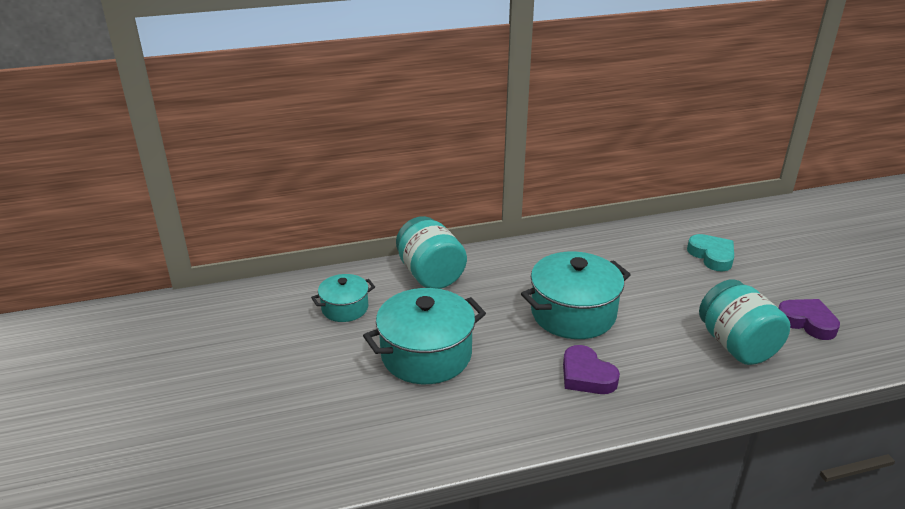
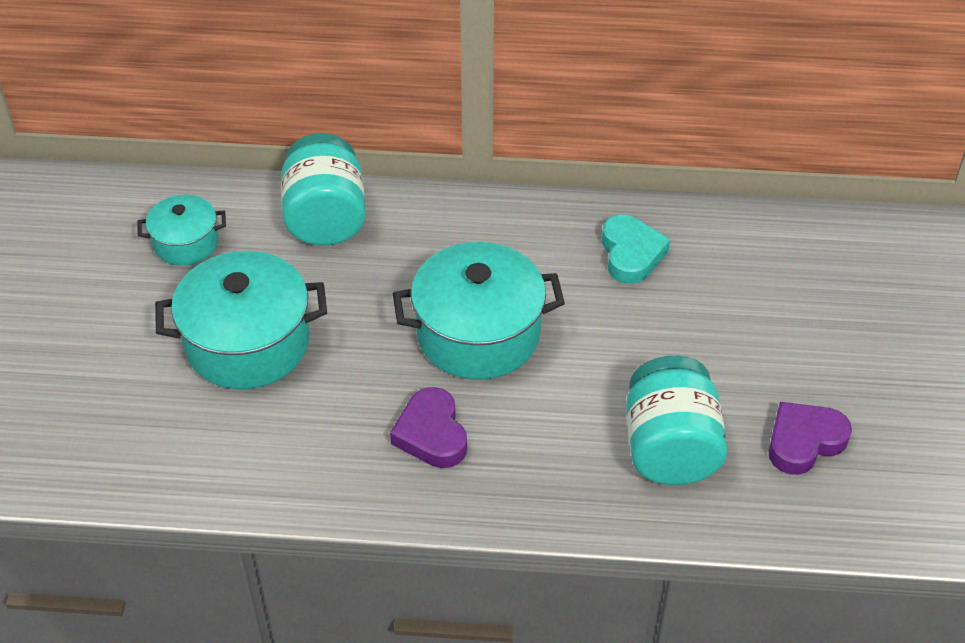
camera: 20 degrees right, 15 degrees up
turquoise heart [687,234,734,272] -> turquoise heart moved to [602,215,670,284]
purple heart [779,299,840,340] -> purple heart turned 90 degrees counterclockwise [769,402,852,475]

